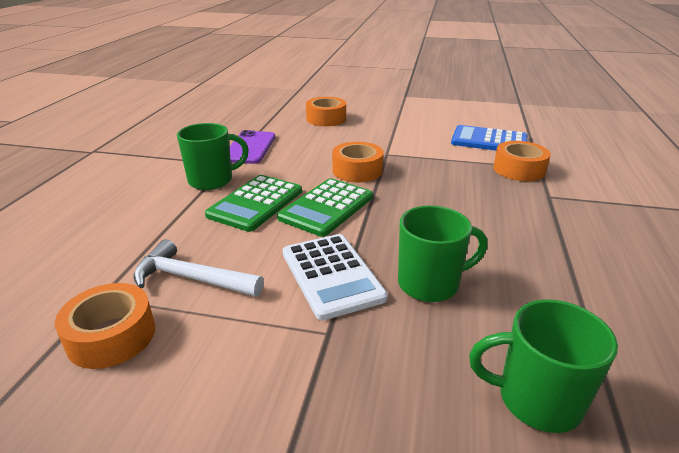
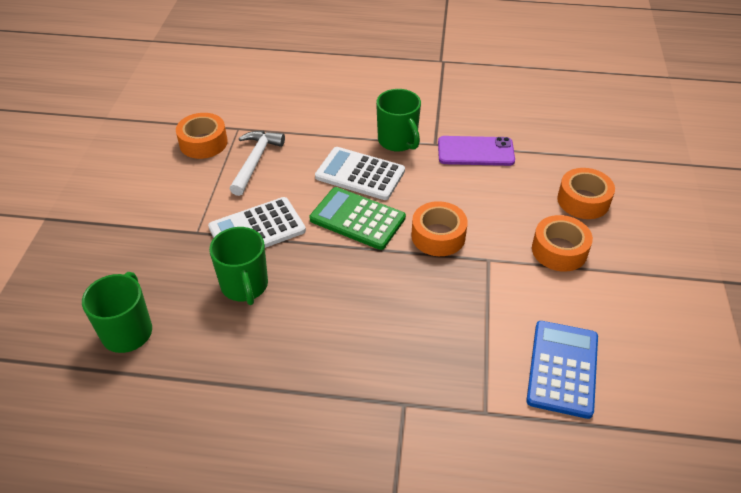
camera: 85 degrees right, 15 degrees up
green calculator [205,175,302,232] -> white calculator [315,147,405,200]
orange tape [493,141,551,181] -> orange tape moved to [532,215,593,272]

